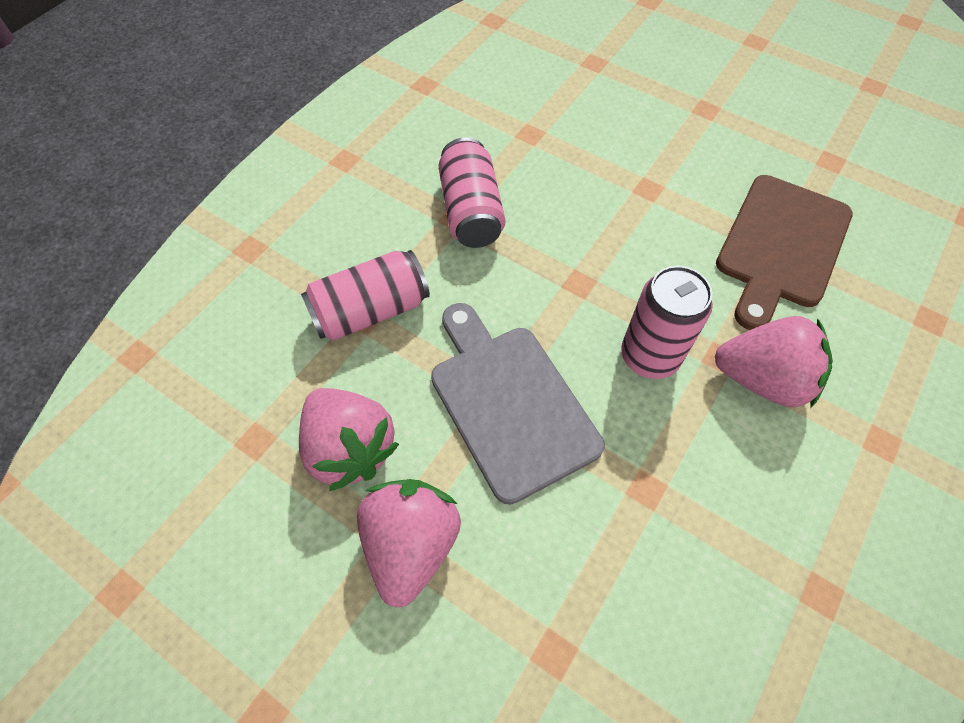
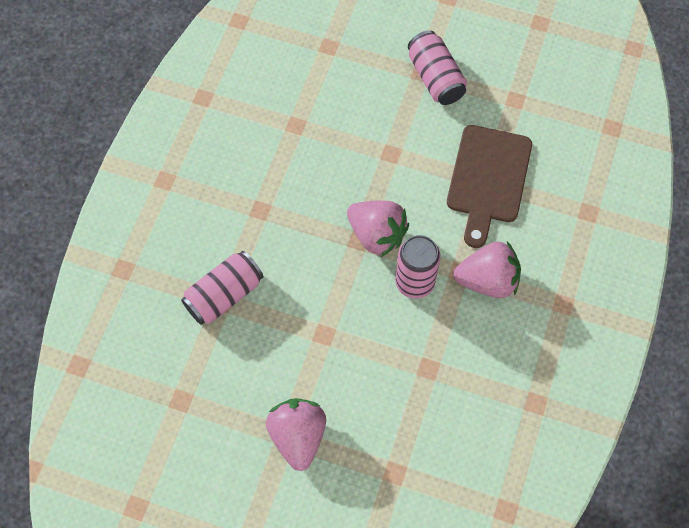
camera: 15 degrees left, 5 degrees up
pink strawberry [299,388,399,491] -> pink strawberry moved to [347,200,409,257]
grey cutting board [431,303,604,505] -> none
pink can [439,137,505,248] -> pink can moved to [408,30,467,105]

